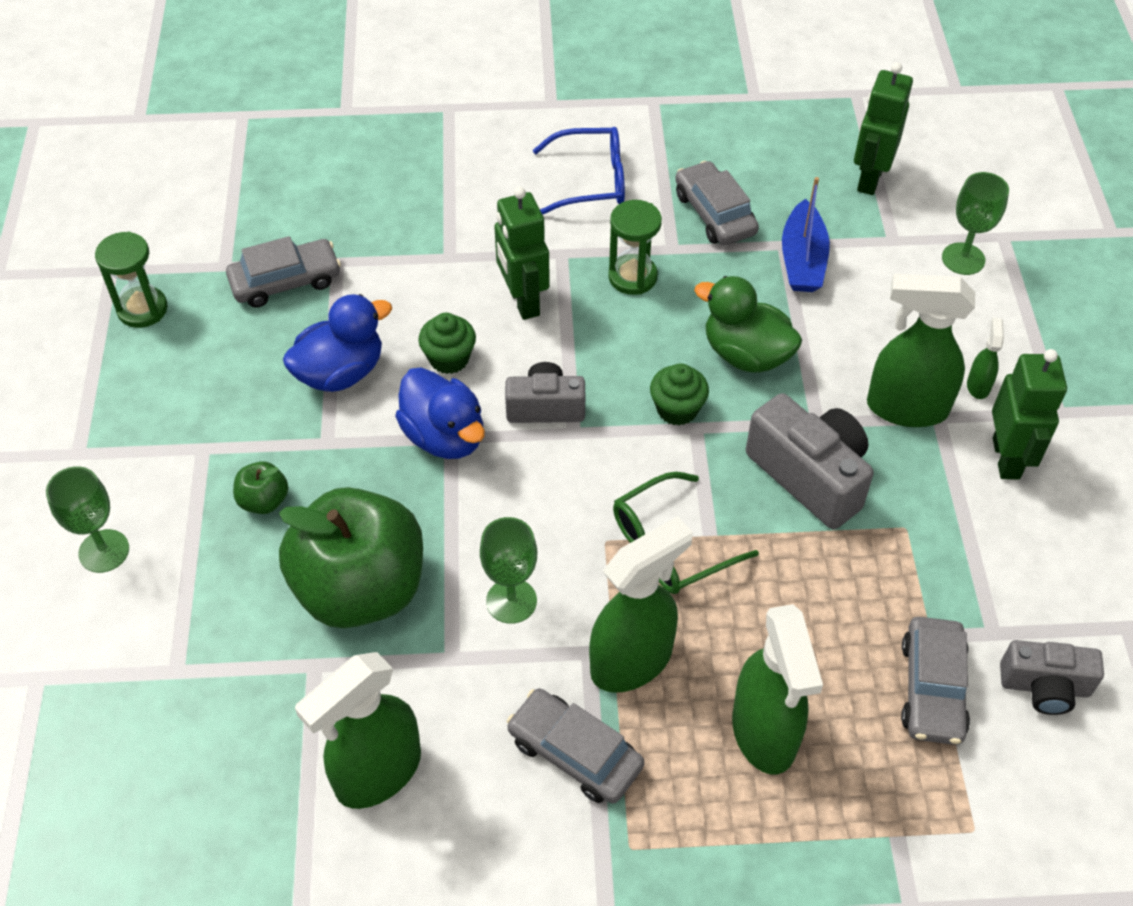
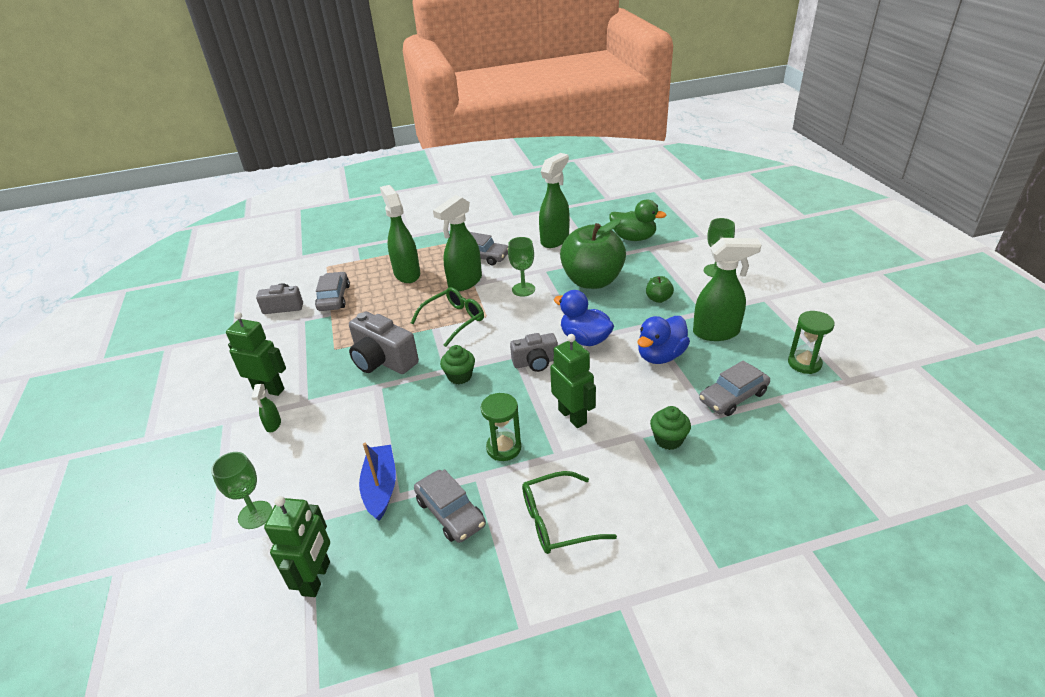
camera: 170 degrees right, 15 degrees down
green cupcake [418,313,476,374] -> green cupcake moved to [650,406,691,450]
blue glasses [533,127,625,215] -> green glasses [522,471,617,554]
green duck [694,276,802,373] -> green duck moved to [610,199,667,241]
green spray bottle [867,274,975,427] -> green spray bottle moved to [693,238,762,341]
green robot [992,349,1067,479] -> green robot turned 120 degrees clockwise [226,312,286,396]

